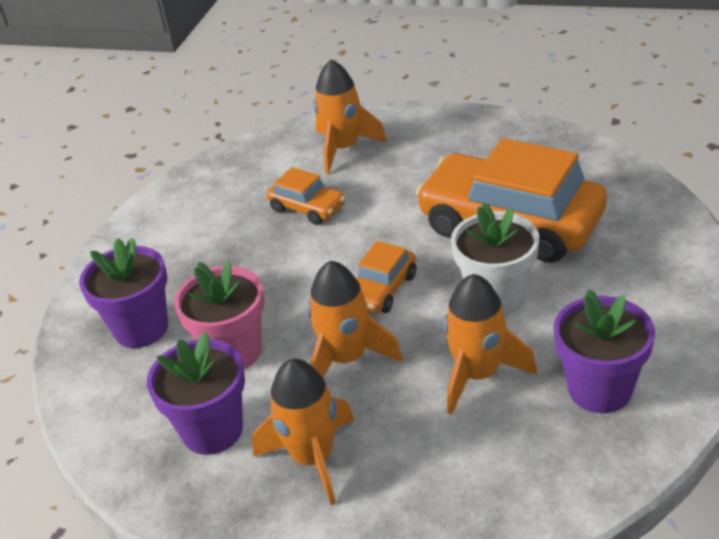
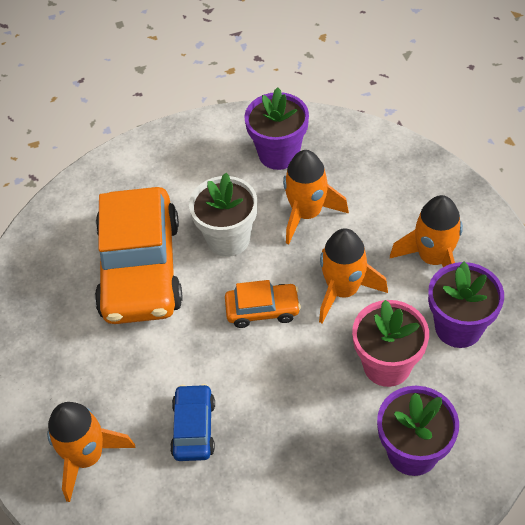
camera: 125 degrees left, 15 degrees up
orange car [267,167,345,225] -> blue car [170,384,215,461]

